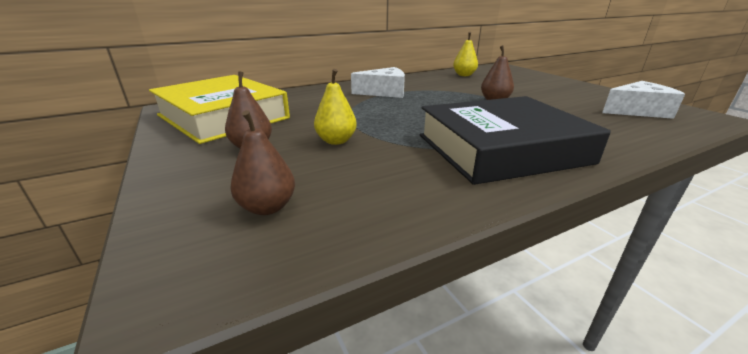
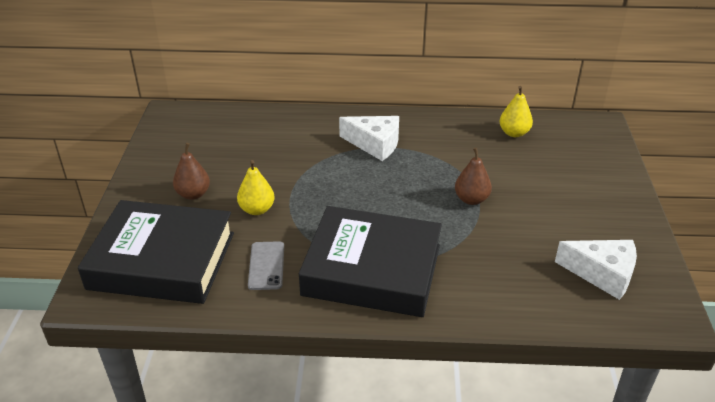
camera: 30 degrees right, 10 degrees up
yellow book [149,75,290,144] -> none
brown pear [230,110,295,215] -> black book [78,200,234,304]
none -> grey phone [248,241,284,290]

